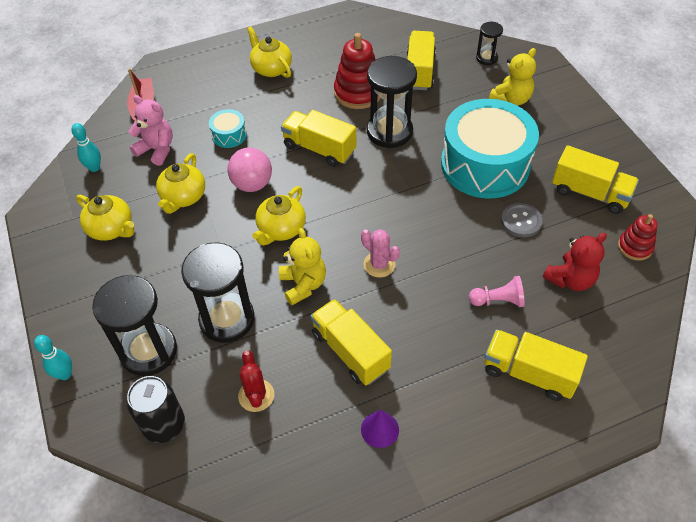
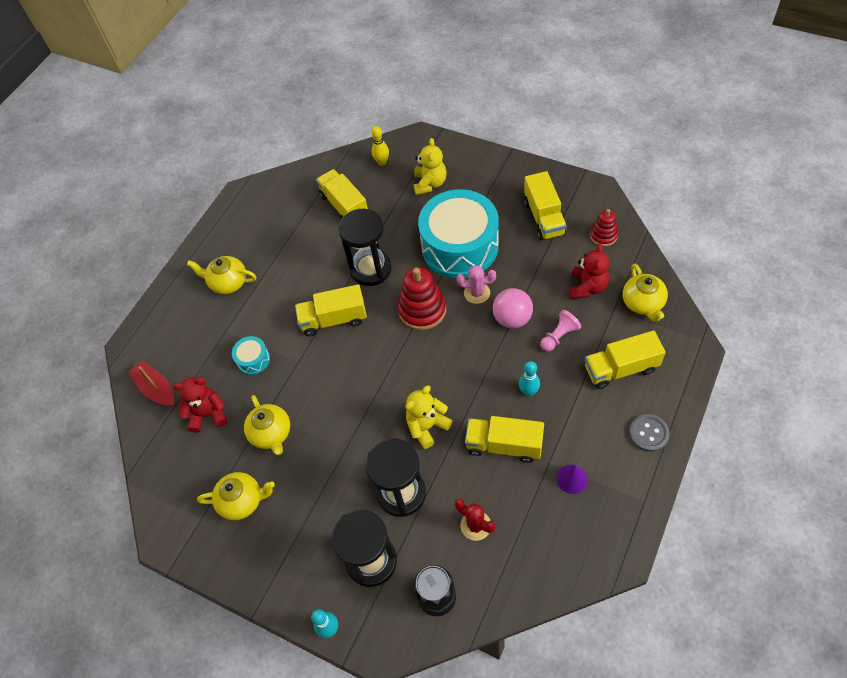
camera: 35 degrees left, 5 degrees up
turquoise bowling pin [71,123,101,172] -> turquoise bowling pin moved to [519,361,540,397]
pink teddy bear [129,95,173,166] -> red teddy bear [173,377,227,432]
pink ball [227,147,272,192] -> pink ball moved to [493,288,533,328]
yellow teapot [252,186,306,246] -> yellow teapot moved to [623,263,668,322]
yellow teddy bear [279,228,326,305] -> yellow teddy bear turned 75 degrees counterclockwise [405,385,452,449]
red stacking toy [334,33,381,109] -> red stacking toy moved to [398,267,446,330]
pink cactus [361,229,400,278] -> pink cactus moved to [457,265,496,304]
black hourglass [476,22,503,65] -> yellow bowling pin [371,126,389,166]
grey button [501,203,543,238] -> grey button moved to [629,414,670,452]
yellow truck [552,145,639,214] -> yellow truck turned 90 degrees clockwise [524,171,567,241]

